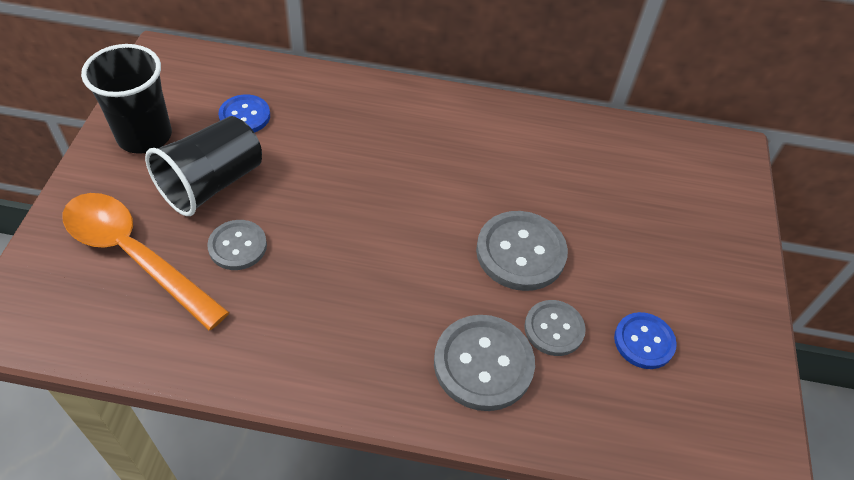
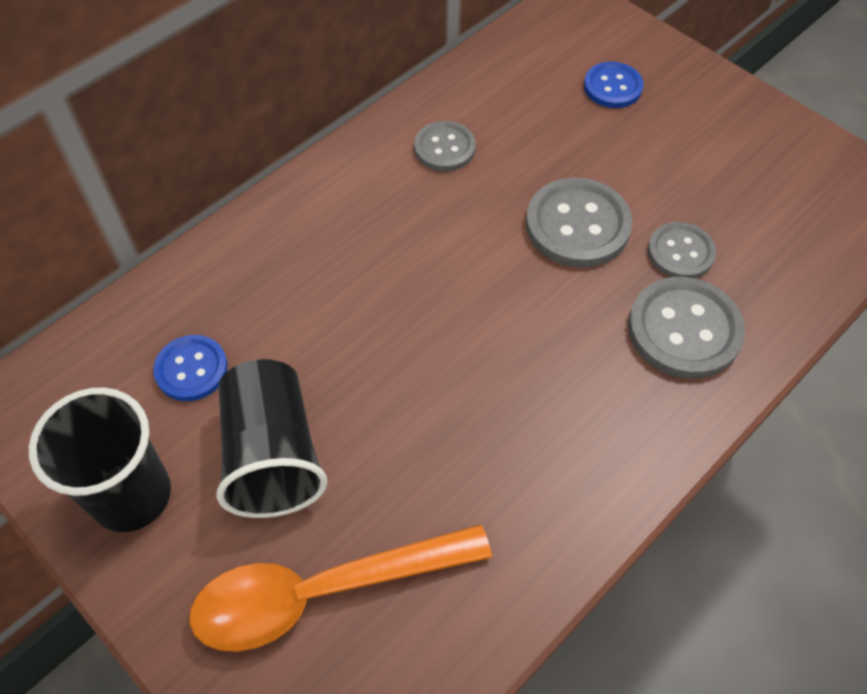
camera: 50 degrees left, 5 degrees up
grey button [207,220,267,270] -> grey button moved to [414,121,476,171]
blue button [614,312,677,369] -> blue button moved to [584,62,643,108]

